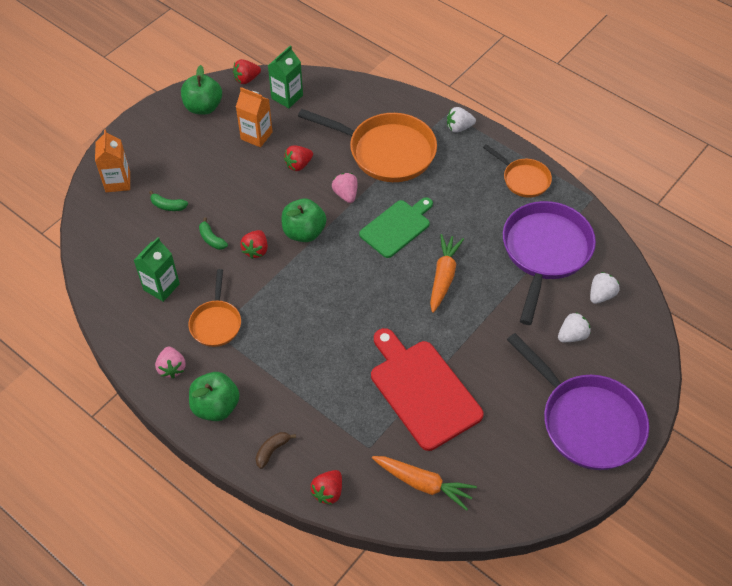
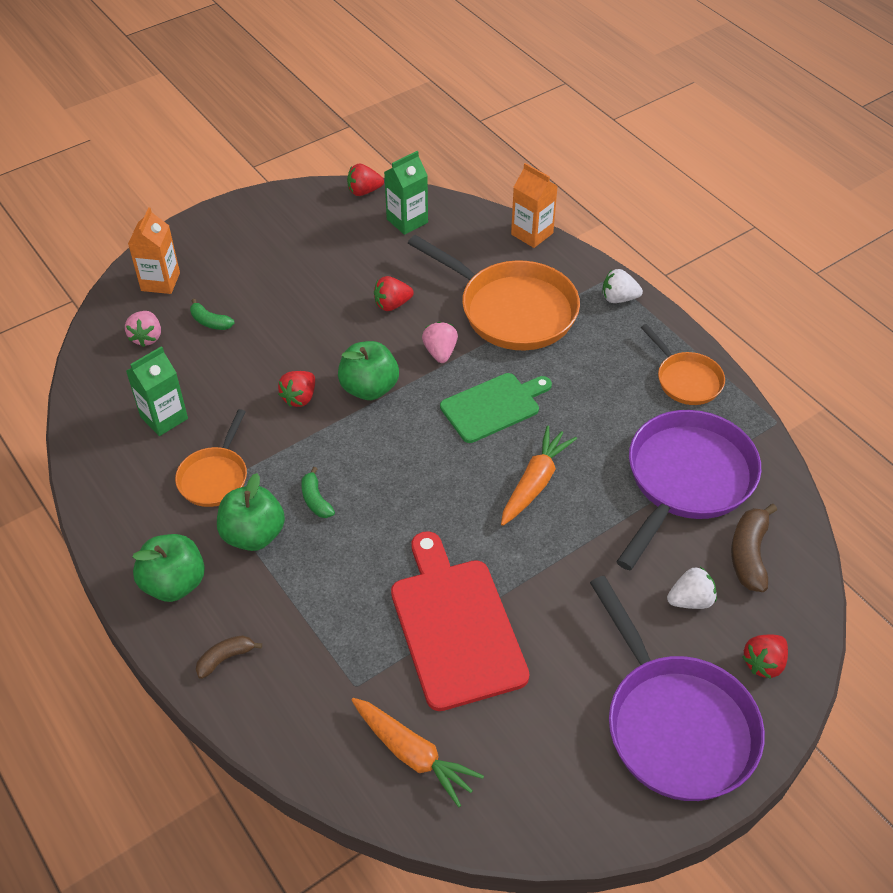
camera: 15 degrees right, 5 degrees down
pink strawberry [155,347,186,378] -> pink strawberry moved to [125,311,161,347]
green apple [181,65,222,115] -> green apple moved to [217,473,285,551]
green banana [199,217,228,250] -> green banana moved to [301,467,335,518]
orange carton [236,87,273,147] -> orange carton moved to [511,163,558,248]
red strawberry [311,470,342,505] -> red strawberry moved to [742,635,788,679]
white strawberry [590,272,620,304] -> brown banana [731,504,777,592]

